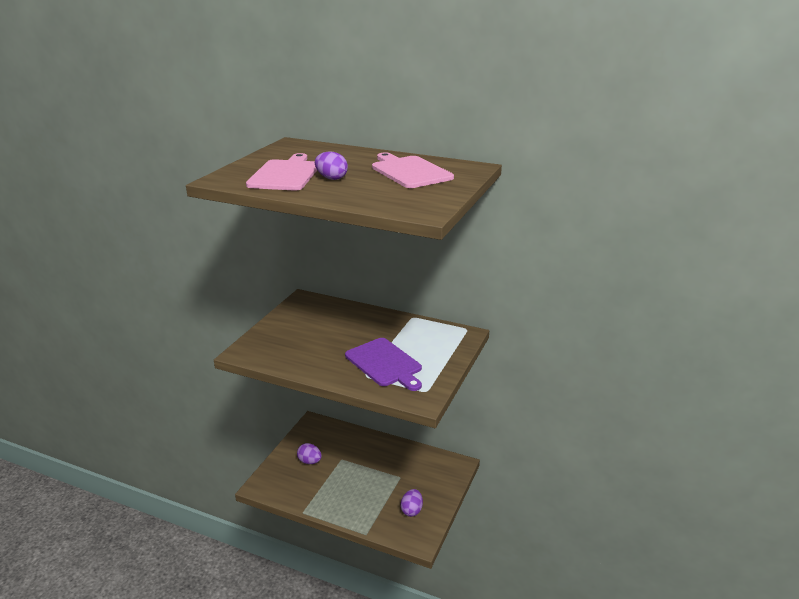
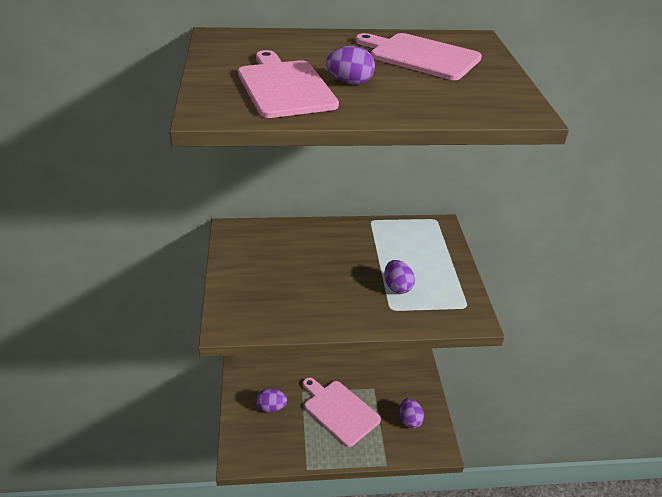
camera: 30 degrees left, 10 degrees up
purple cutting board [345,338,422,391] -> purple egg [384,260,415,294]
none -> pink cutting board [303,378,381,447]

